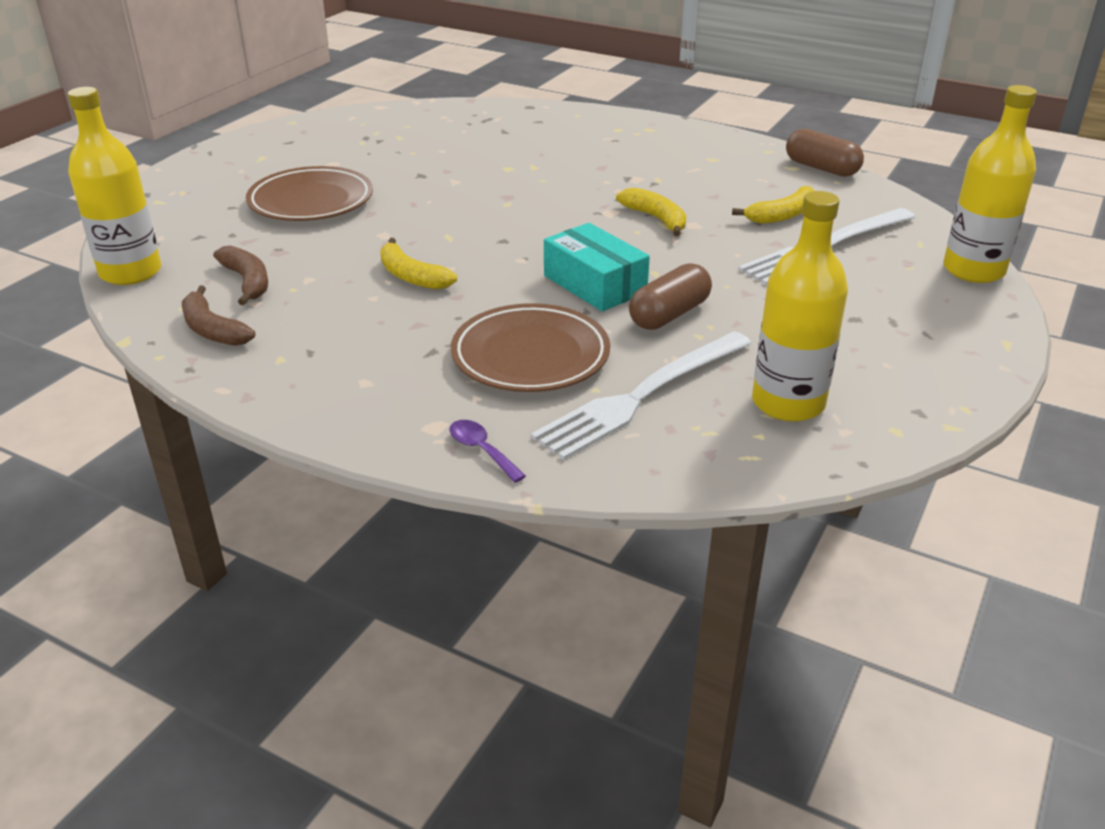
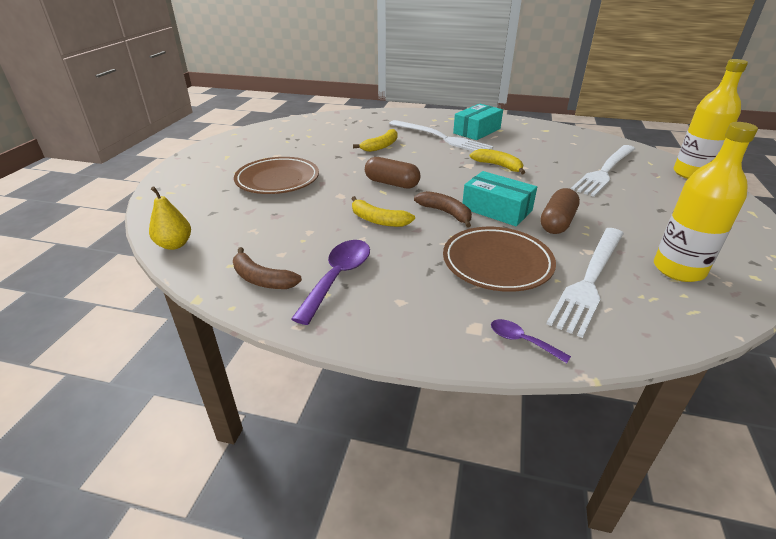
camera: 15 degrees left, 0 degrees up
yellow bottle [68,87,161,285] -> yellow pear [149,187,191,250]
brown banana [213,245,268,305] -> brown banana moved to [414,191,472,228]
yellow banana [732,186,814,224] -> yellow banana moved to [353,129,398,152]
brown capsule [786,129,864,177] -> brown capsule moved to [365,157,420,189]
none -> purple spoon [291,240,370,325]
none -> white fork [389,120,493,152]
none -> turquoise box [453,104,503,140]

